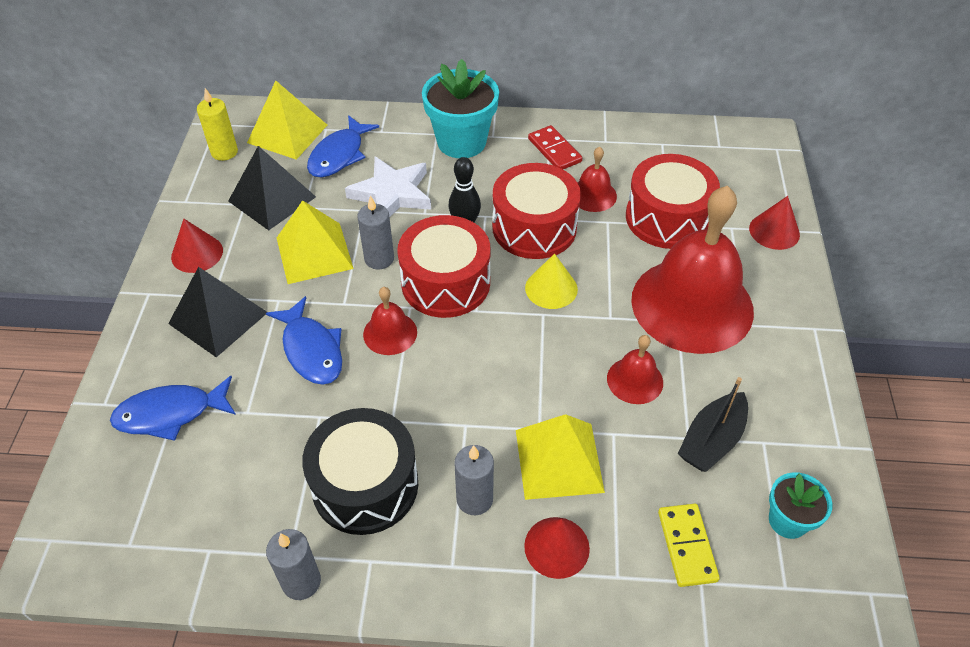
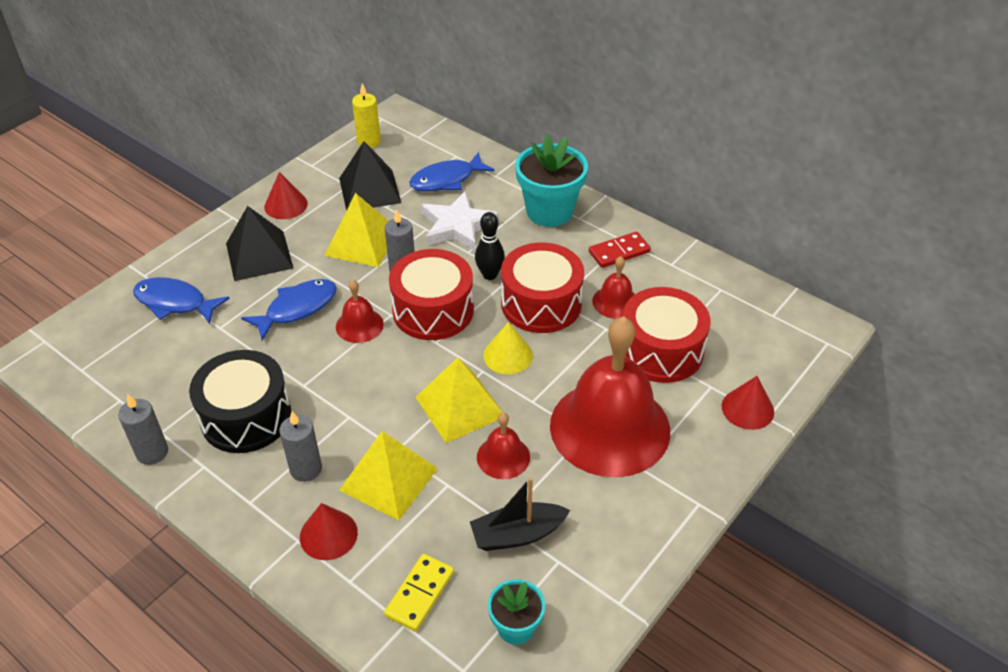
camera: 35 degrees right, 5 degrees down
yellow pyramid [247,81,327,160] -> yellow pyramid moved to [416,358,502,443]
blue fish [266,296,342,385] -> blue fish turned 135 degrees counterclockwise [241,279,337,340]
red domino [528,125,582,169] -> red domino turned 60 degrees clockwise [589,232,651,268]

